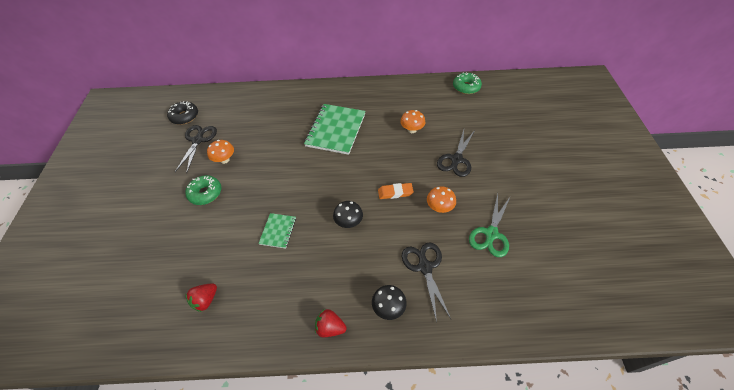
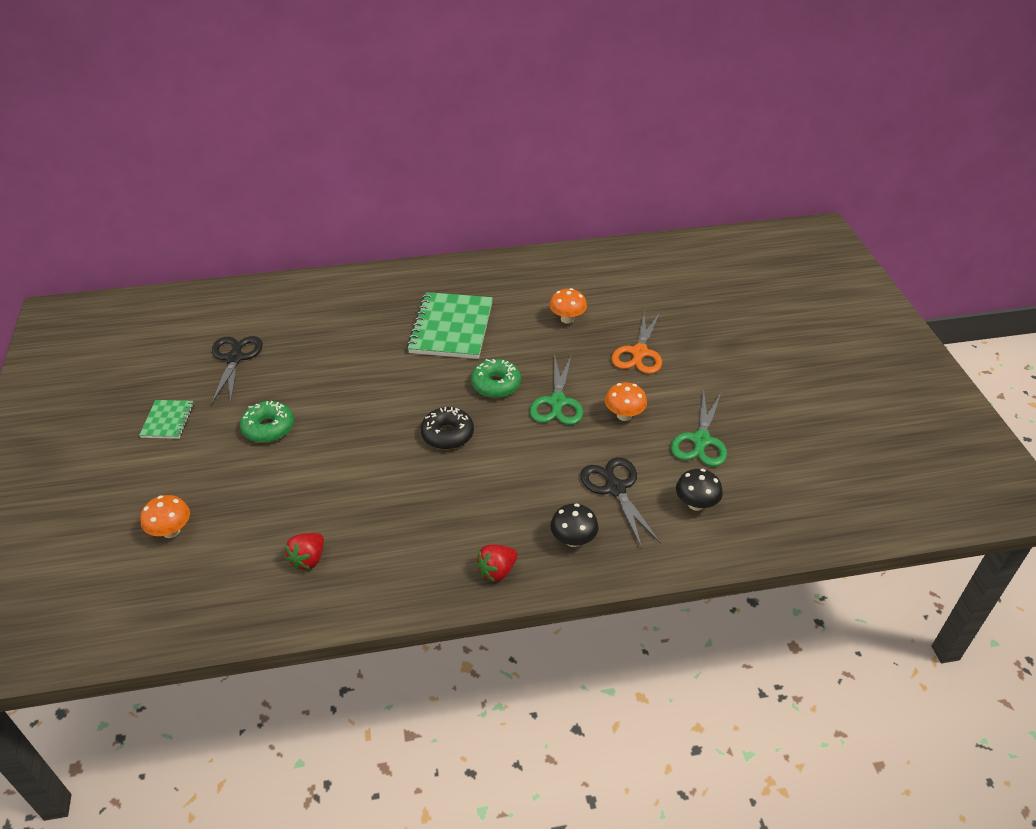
camera: 10 degrees left, 10 degrees down
black donut [167,101,198,125] -> black donut moved to [421,407,474,450]
orange mushroom [207,140,234,164] -> orange mushroom moved to [140,495,190,538]
green notebook [258,213,296,249] -> green notebook moved to [139,400,194,439]
red strawberry [315,309,347,337] -> red strawberry turned 45 degrees counterclockwise [476,544,518,582]
black mushroom [333,201,363,228] -> black mushroom moved to [676,469,723,511]
orange eraser [378,183,414,199] -> green scissors [530,354,583,425]
black scissors [437,130,475,177] -> orange scissors [611,311,662,374]
green donut [453,72,482,94] -> green donut moved to [471,359,521,398]

